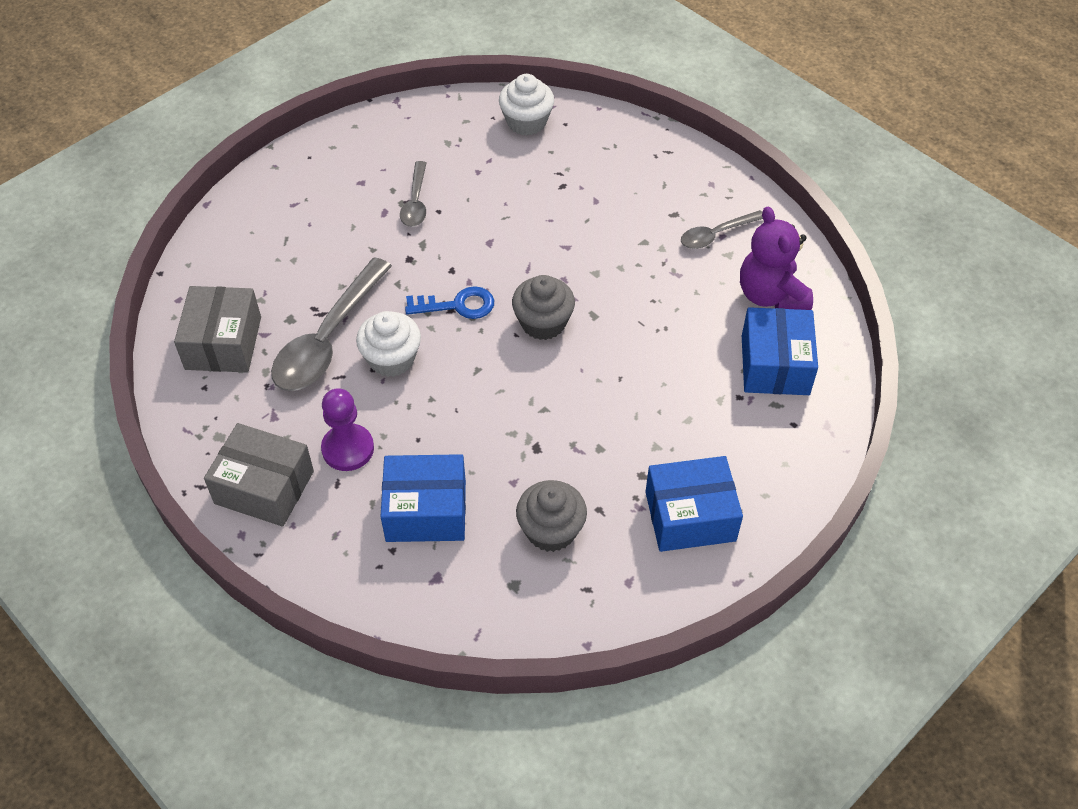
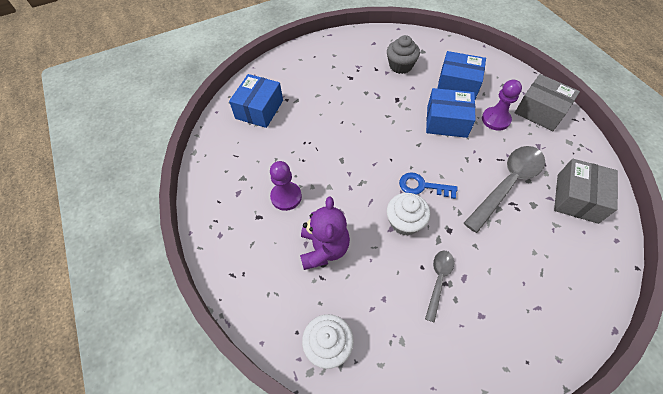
camera: 160 degrees left, 5 degrees up
white cupcake [356,311,421,377] -> white cupcake moved to [387,193,430,235]
grey cupcake [512,275,575,340] -> none
blue box [646,456,743,552] -> blue box moved to [426,88,476,138]
grey spoon [681,210,763,249] -> none
purple teddy bear [740,206,813,310] -> purple teddy bear moved to [300,197,350,270]
none -> purple pawn [270,161,302,211]

